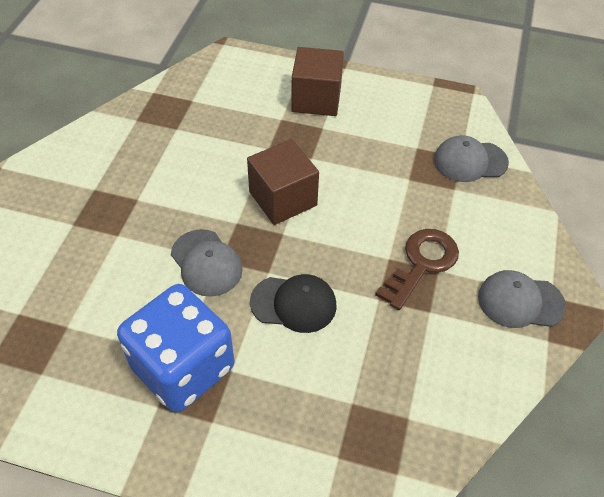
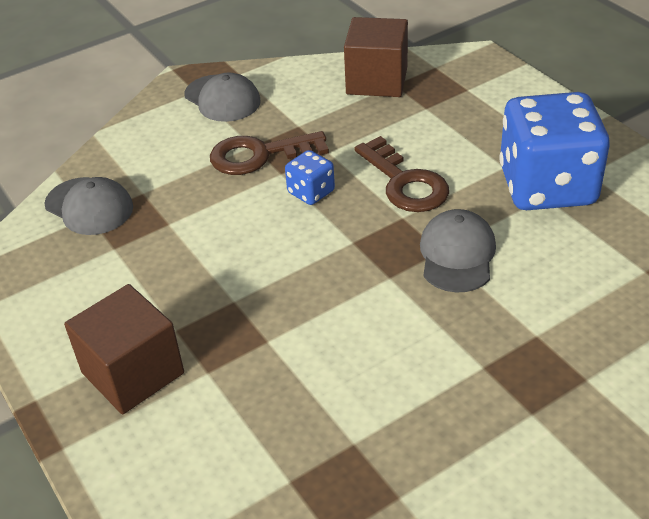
camera: 135 degrees left, 10 degrees down
brown cube [247,139,319,225] -> brown cube moved to [344,17,408,97]
black cap [250,274,337,333] -> brown key [354,136,449,212]
none -> blue dice [285,150,335,205]

